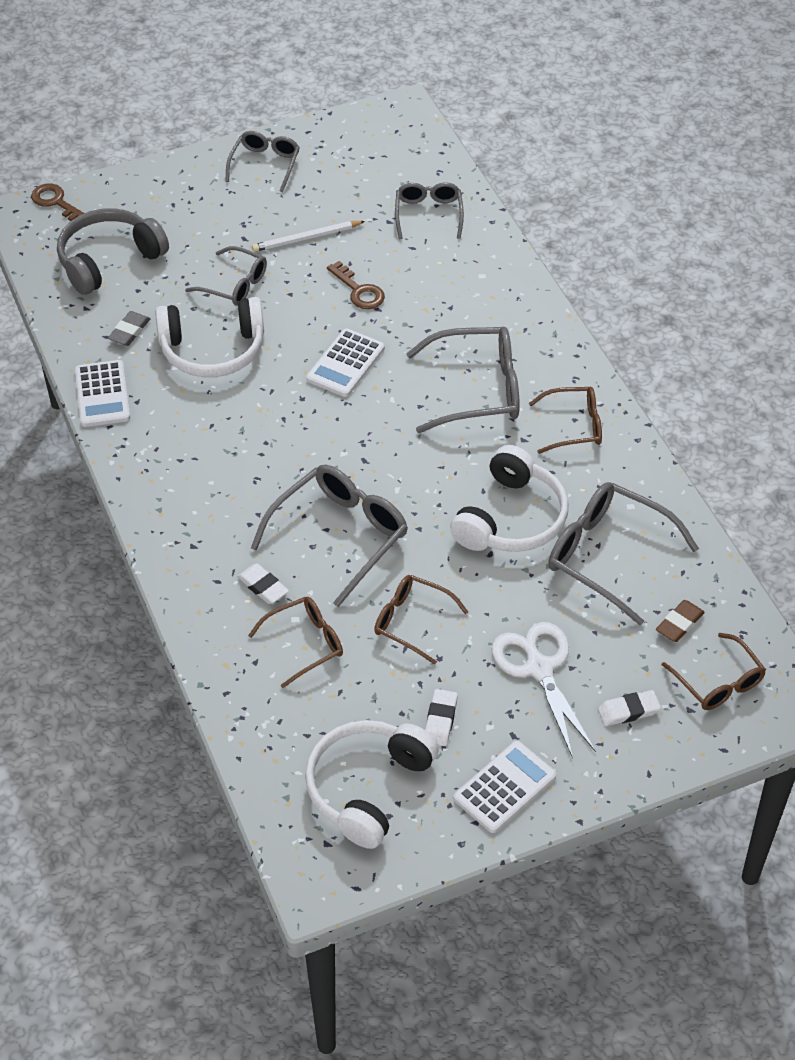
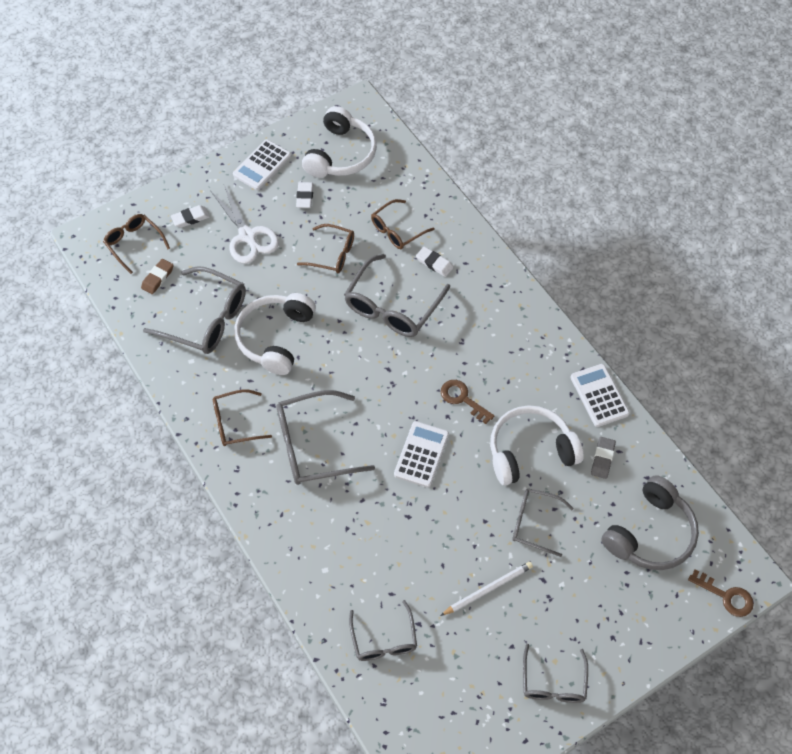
camera: 170 degrees right, 10 degrees up
brown key [327,261,385,309] -> brown key moved to [441,380,494,424]

